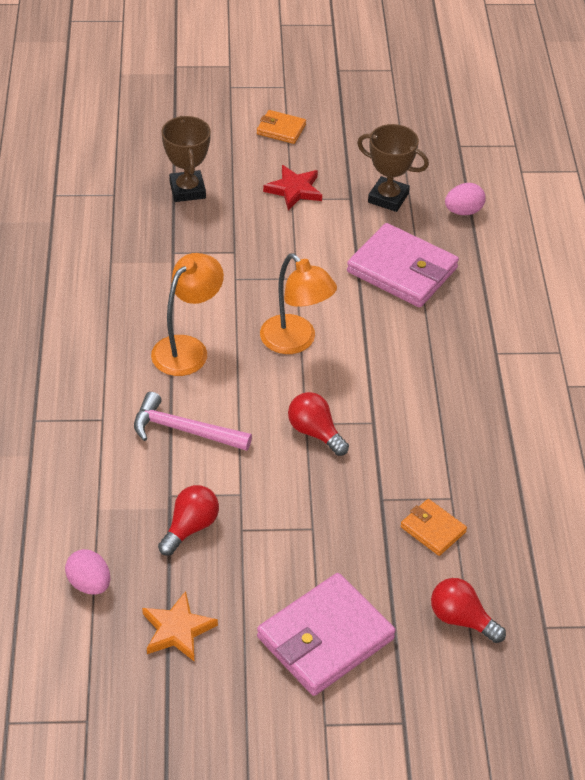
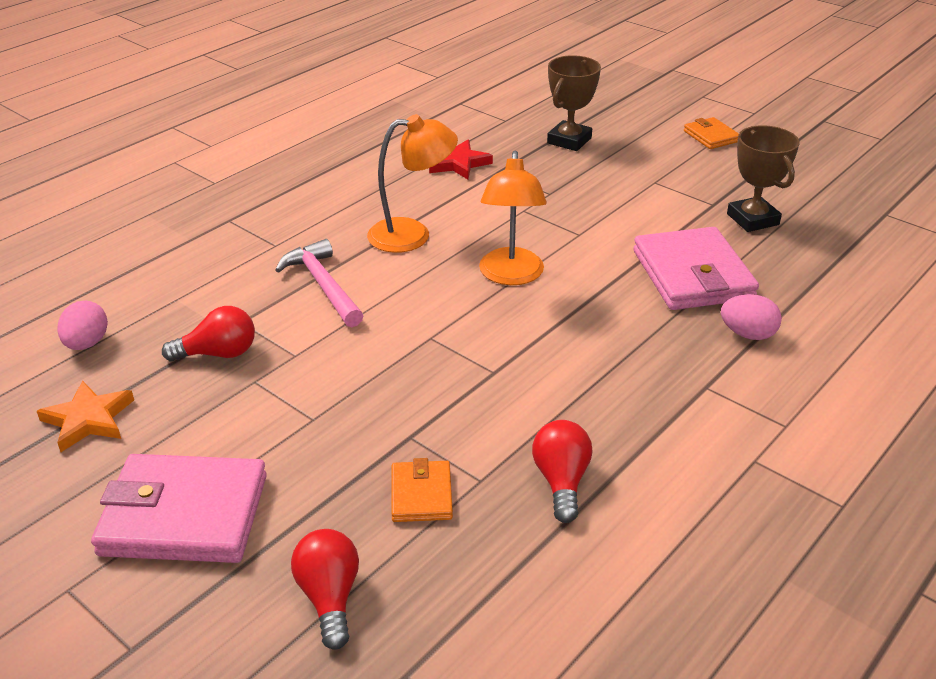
camera: 45 degrees right, 10 degrees down
red star [263,165,322,210] -> red star moved to [429,139,493,179]
red light bulb [288,392,349,456] -> red light bulb moved to [532,420,592,523]
pink egg [445,183,486,215] -> pink egg moved to [721,294,782,340]

